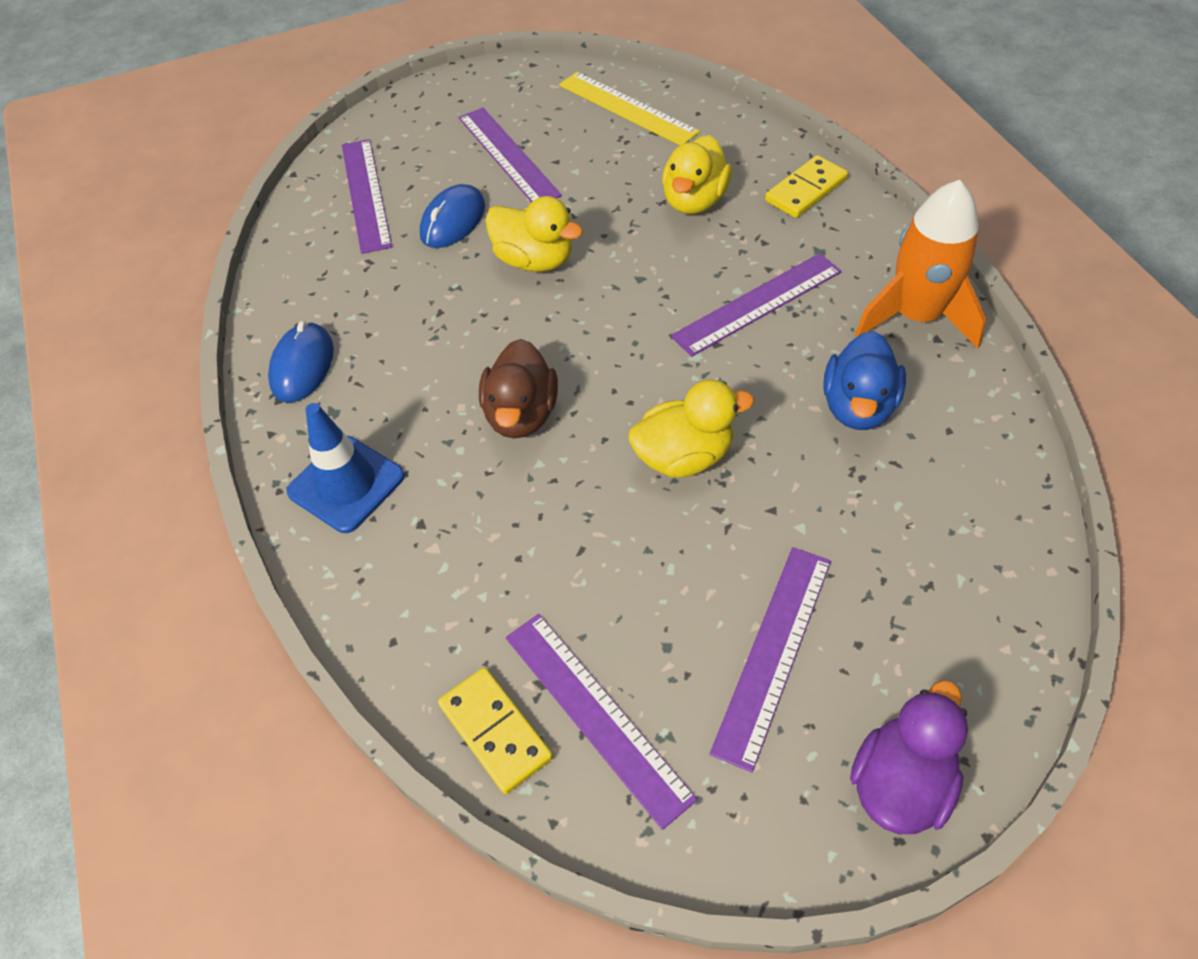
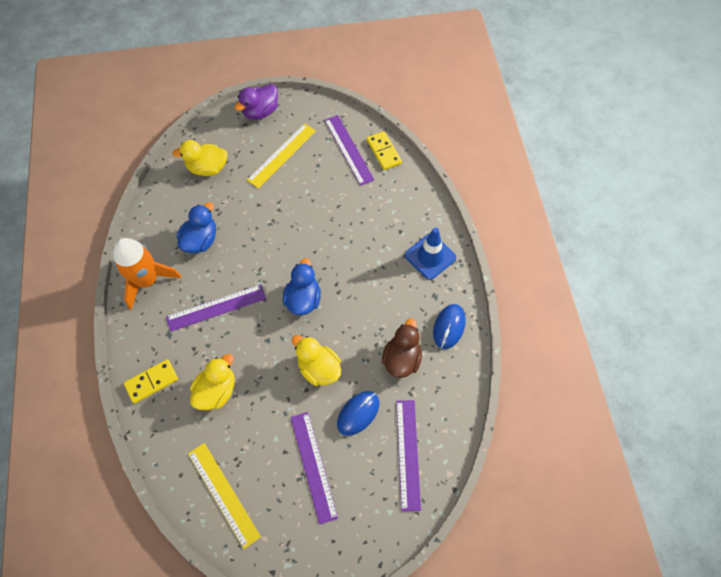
camera: 170 degrees left, 10 degrees up
brown duck [479,339,558,439] -> brown duck moved to [382,318,422,378]
yellow duck [628,379,754,478] -> yellow duck moved to [172,140,228,176]
purple ruler [710,547,831,773] -> yellow ruler [247,123,316,188]
none -> blue duck [283,258,321,315]

